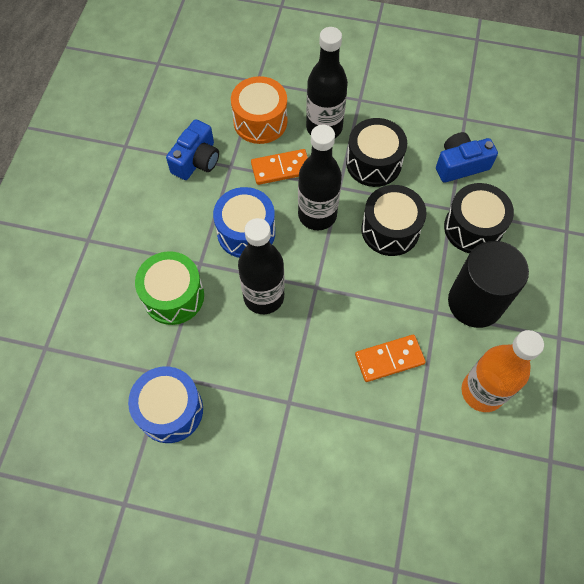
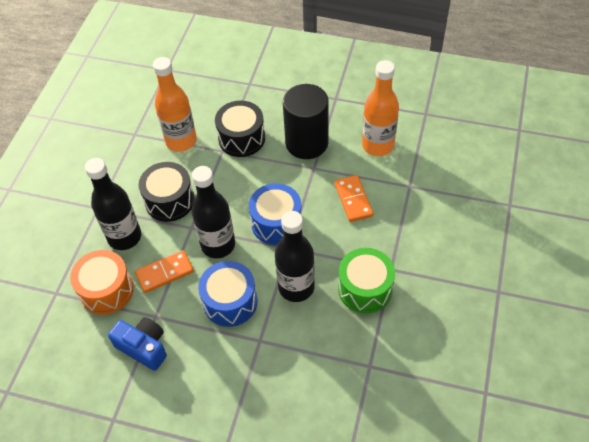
camera: 85 degrees left, 10 degrees down
blue drum [128,366,203,443] -> blue drum moved to [249,183,302,245]
green drum [135,251,204,325] -> green drum moved to [338,248,395,314]
orange domino [251,149,308,185] -> orange domino turned 75 degrees clockwise [135,250,194,293]
black drum [361,185,427,256] -> none
blue camera [436,132,498,183] -> orange bottle [153,57,197,152]

